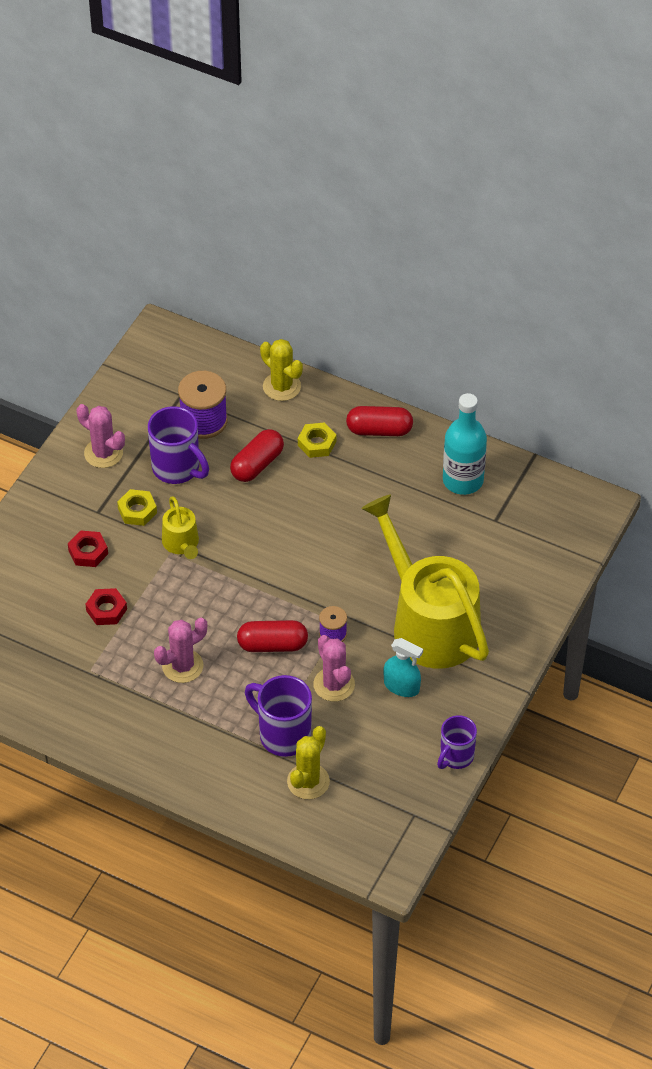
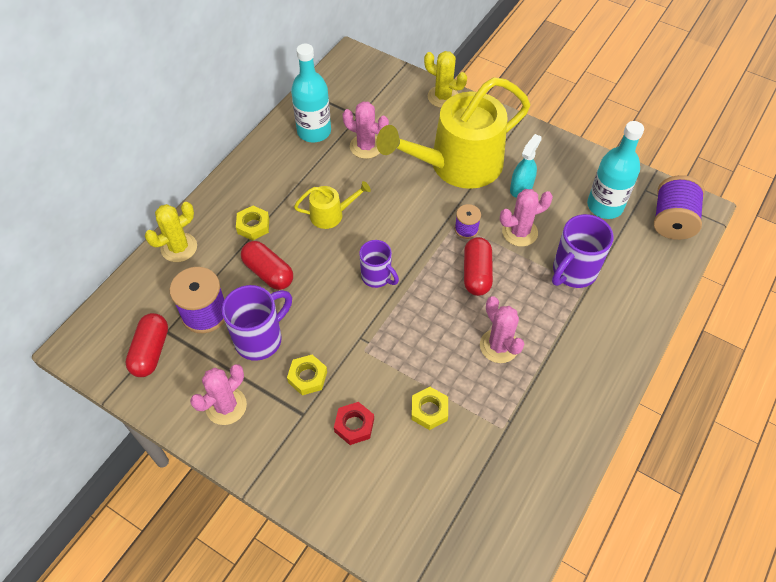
camera: 85 degrees left, 5 degrees up
red nut [85,588,127,625] -> yellow nut [411,387,448,430]
yellow watering can [162,496,199,559] -> yellow watering can moved to [294,181,371,229]
yellow cactus [287,726,330,799] -> yellow cactus moved to [424,51,467,108]
red capsule [346,406,413,436] -> red capsule moved to [125,313,168,377]
purple mug [437,715,477,769] -> purple mug moved to [359,240,399,288]
none -> pink cactus [342,101,389,159]
none -> turquoise bottle [587,121,644,219]
none -> purple spool [654,175,705,240]

